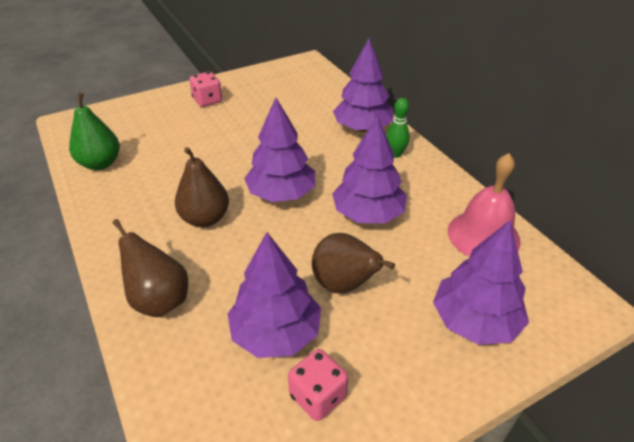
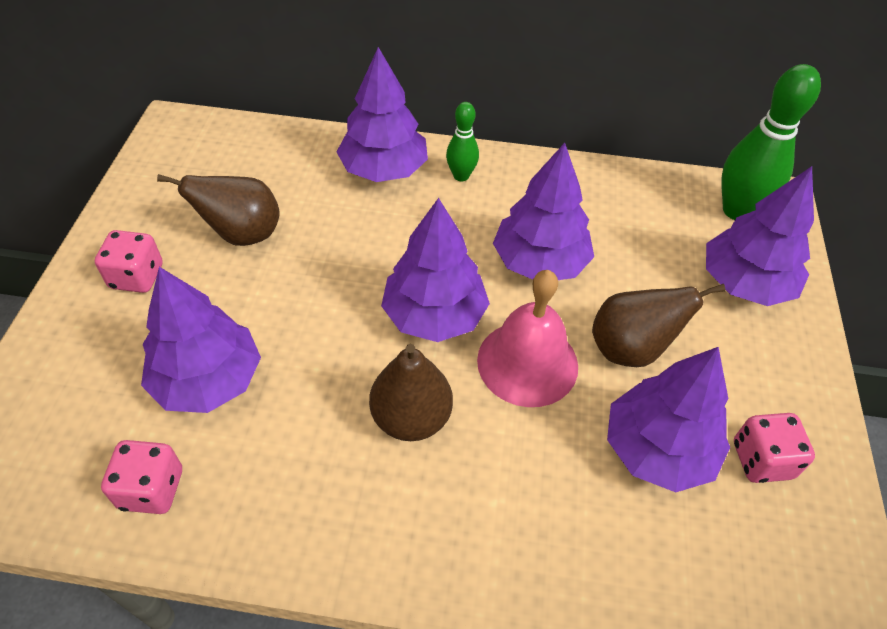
camera: 55 degrees left, 10 degrees up
green pear [69,93,120,170] -> pink dice [101,440,182,514]
brown pear [112,219,188,317] -> brown pear moved to [157,174,280,246]
pink bell [448,153,521,257] -> pink bell moved to [477,270,578,407]
none -> purple tree [141,267,261,413]
none -> green bowling pin [721,64,821,220]

